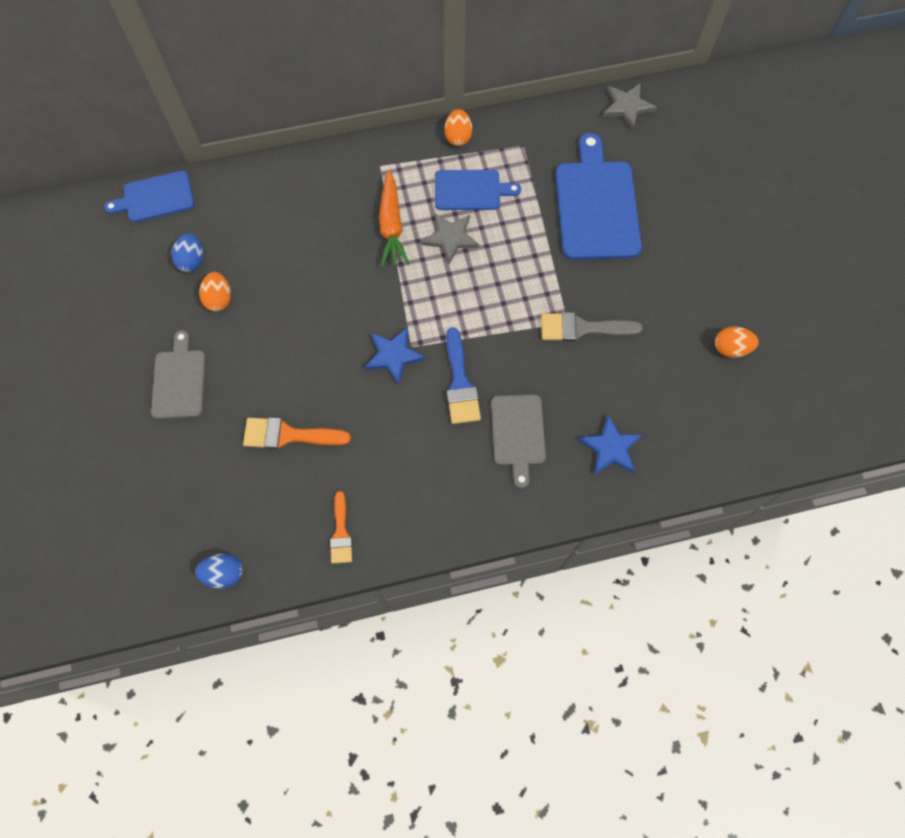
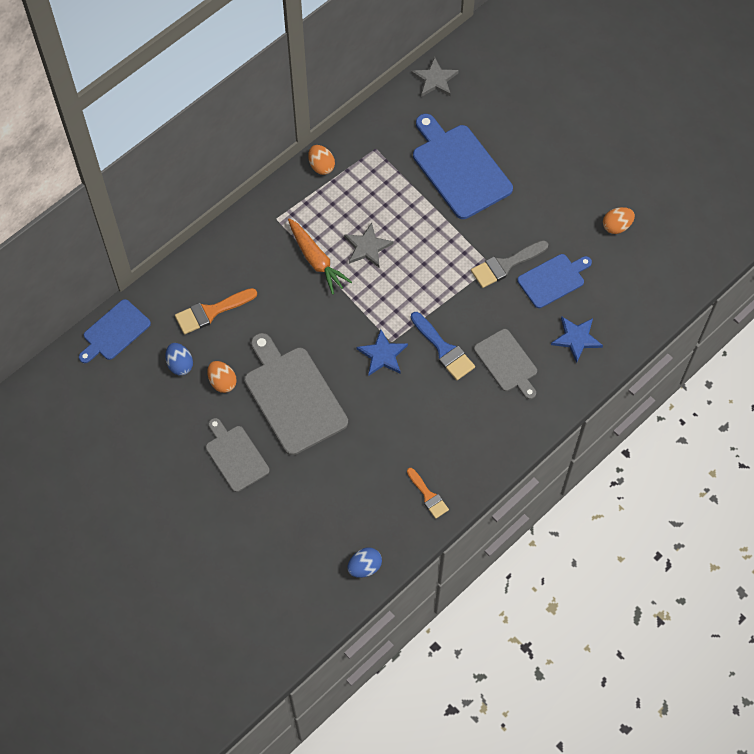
camera: 30 degrees left, 5 degrees down
orange brush [243,418,351,449] -> orange brush moved to [175,288,257,334]
blue cutting board [435,170,521,210] -> blue cutting board moved to [517,254,592,308]
none -> grey cutting board [244,333,348,455]

